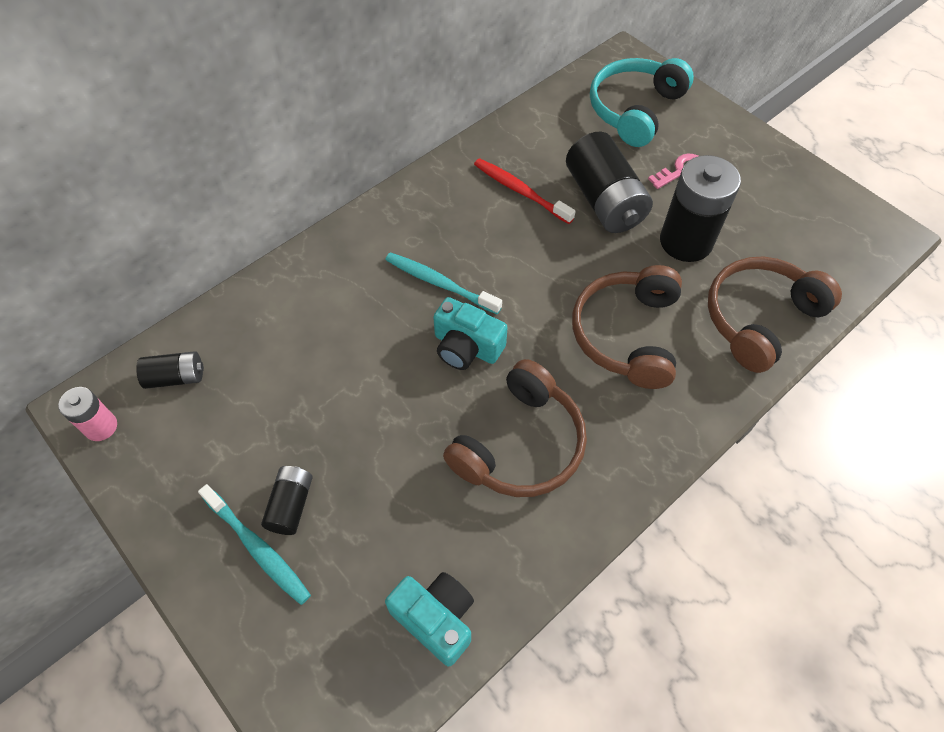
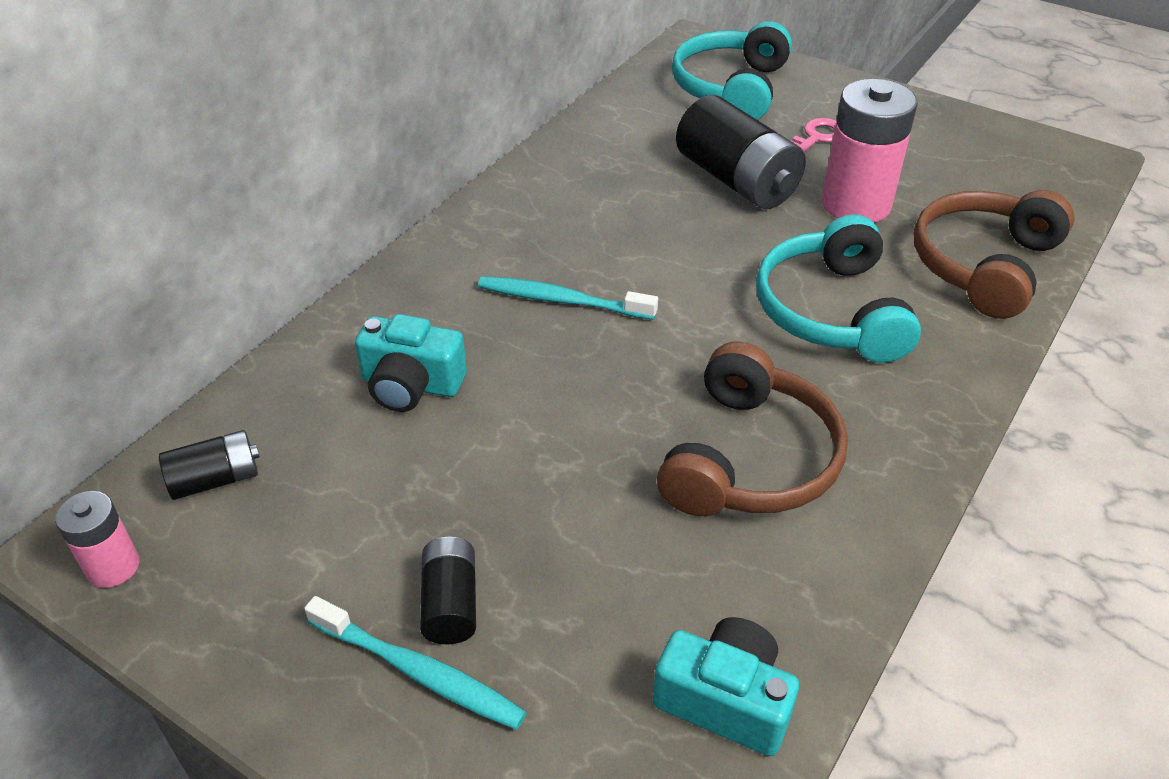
camera: 15 degrees left, 15 degrees down
turquoise camera [433,297,508,370] -> turquoise camera moved to [355,314,467,412]
red toothbrush [474,158,576,224] -> none
brown headphones [572,265,682,389] -> turquoise headphones [756,214,921,363]
black battery [660,155,741,262] -> pink battery [822,79,918,223]

